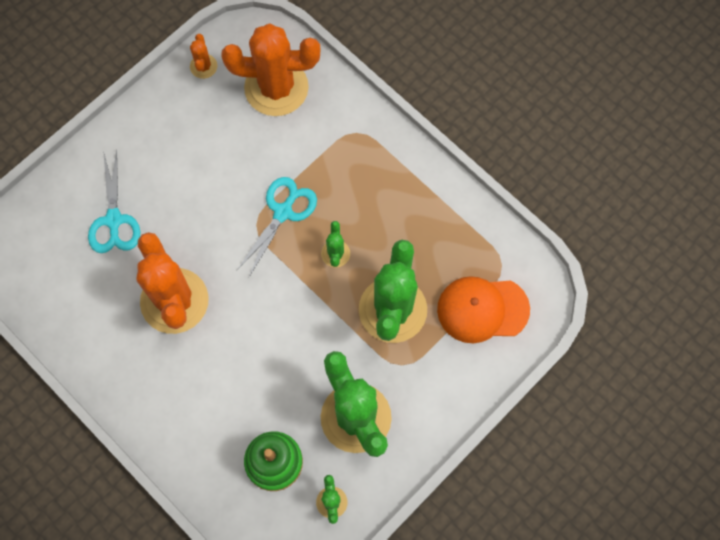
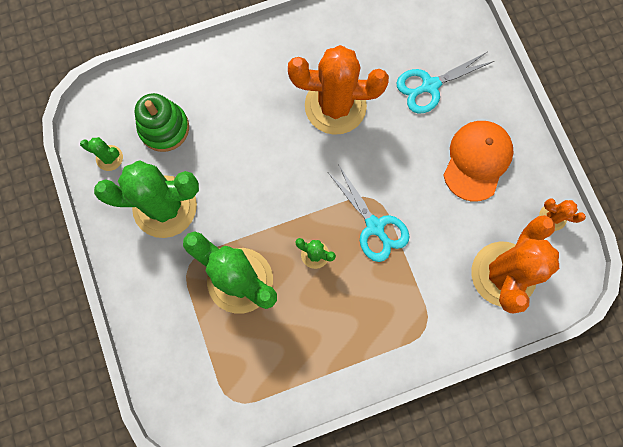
camera: 115 degrees right, 5 degrees up
turquoise scissors [88,149,140,253] -> turquoise scissors turned 45 degrees counterclockwise [396,52,494,113]
orange cap [437,276,530,343] -> orange cap moved to [443,121,513,201]

